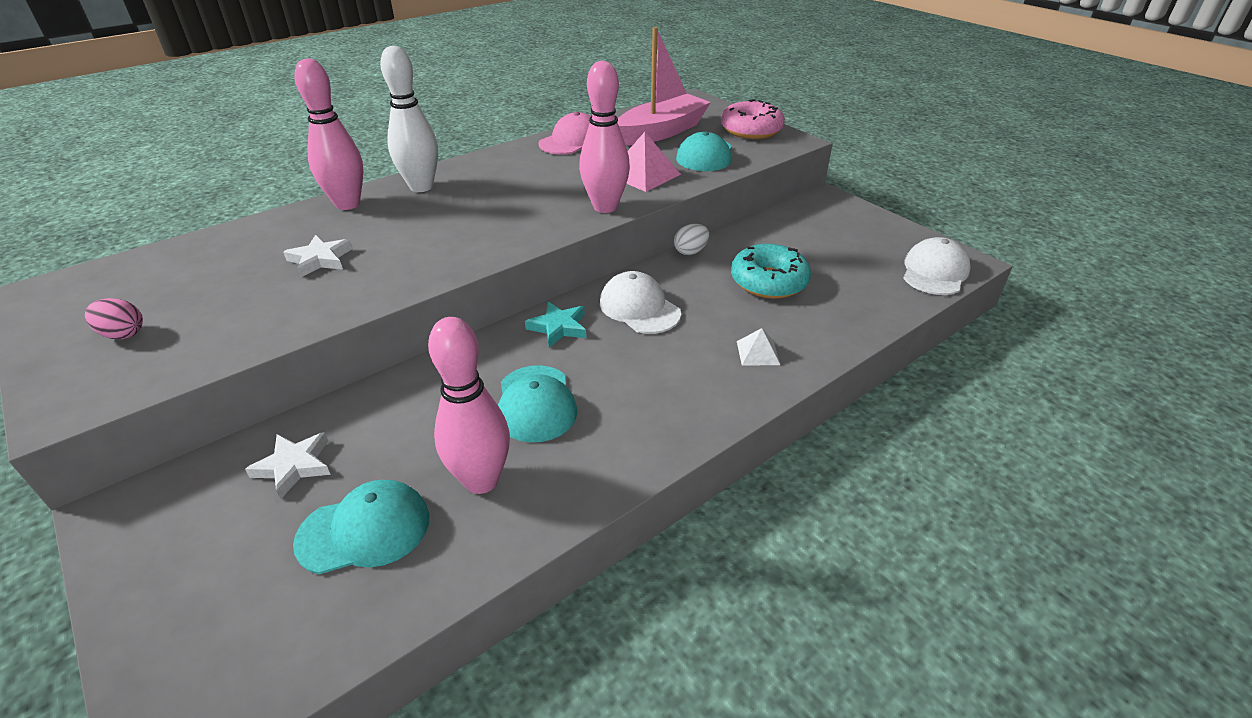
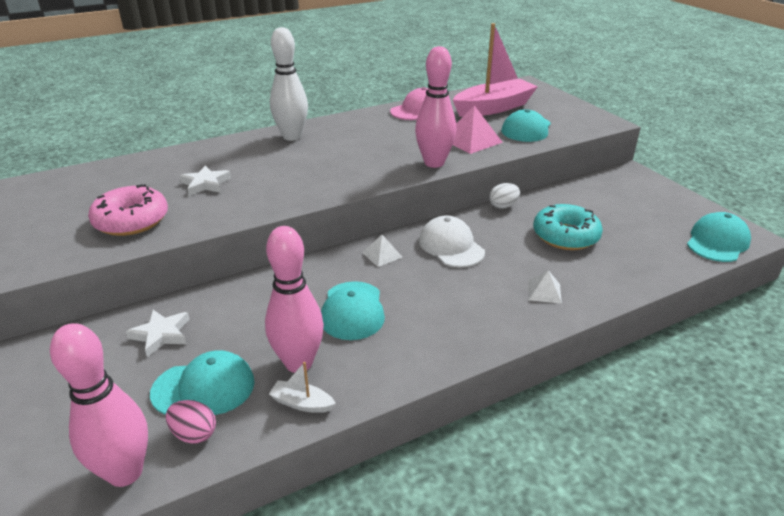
camera: 10 degrees right, 5 degrees down
pink egg [85,298,143,339] -> pink egg moved to [166,400,216,444]
pink bowling pin [294,59,363,210] -> pink bowling pin moved to [50,323,148,487]
turquoise star [525,302,586,347] -> white pyramid [362,235,402,267]
pink donut [721,99,785,139] -> pink donut moved to [88,184,168,236]
white cap [903,237,970,295] -> turquoise cap [687,212,751,262]
none -> white boat [269,362,336,413]

